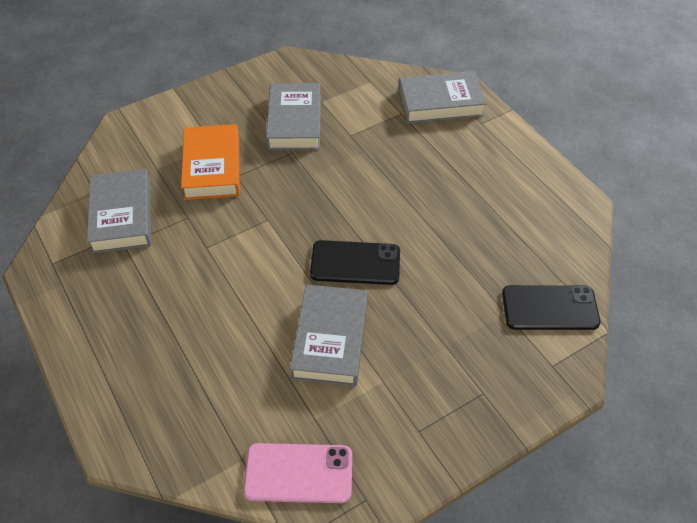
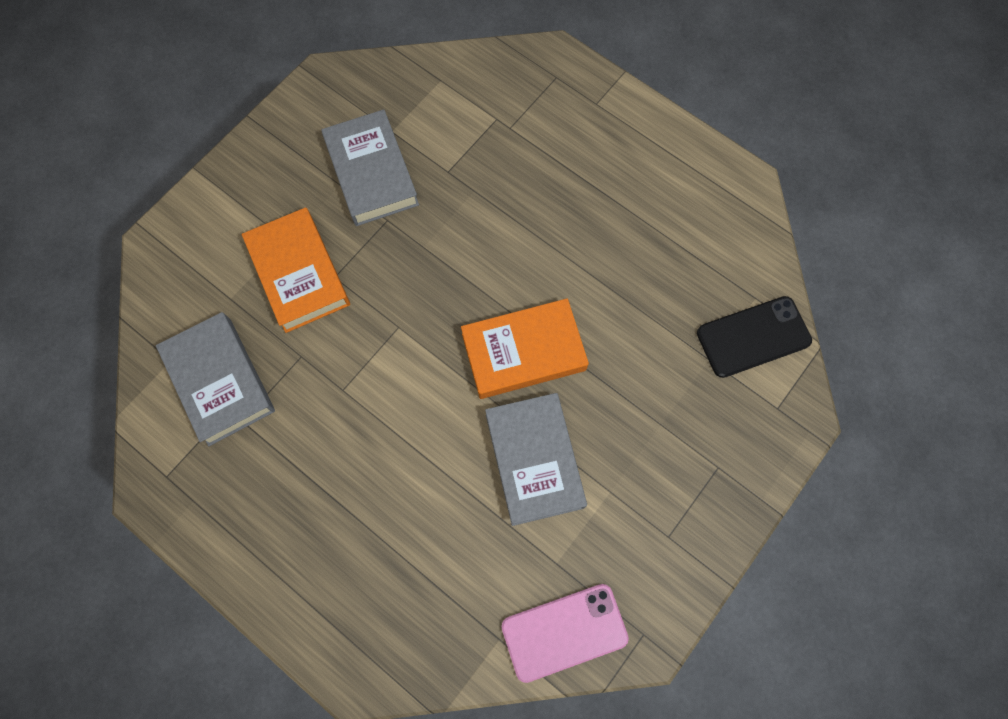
camera: 20 degrees left, 20 degrees up
black phone [310,240,400,285] -> orange book [461,298,589,399]
grey book [399,71,486,123] -> none

